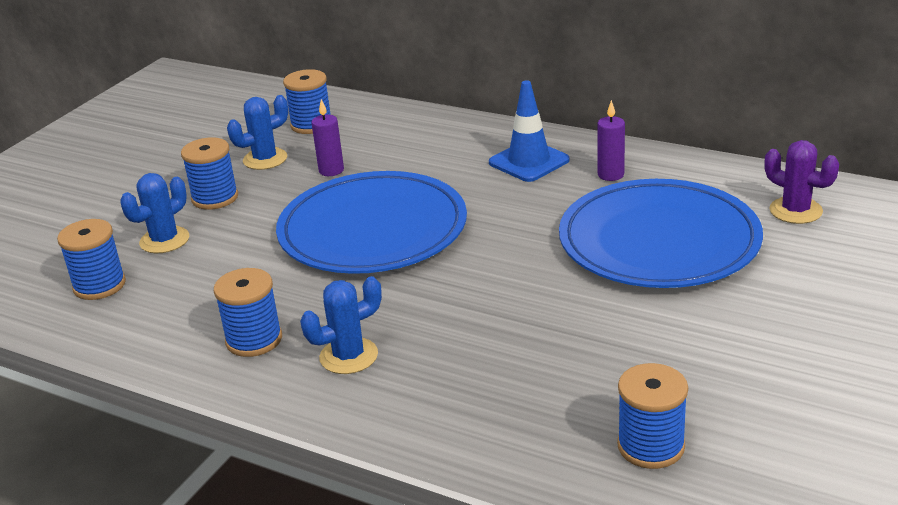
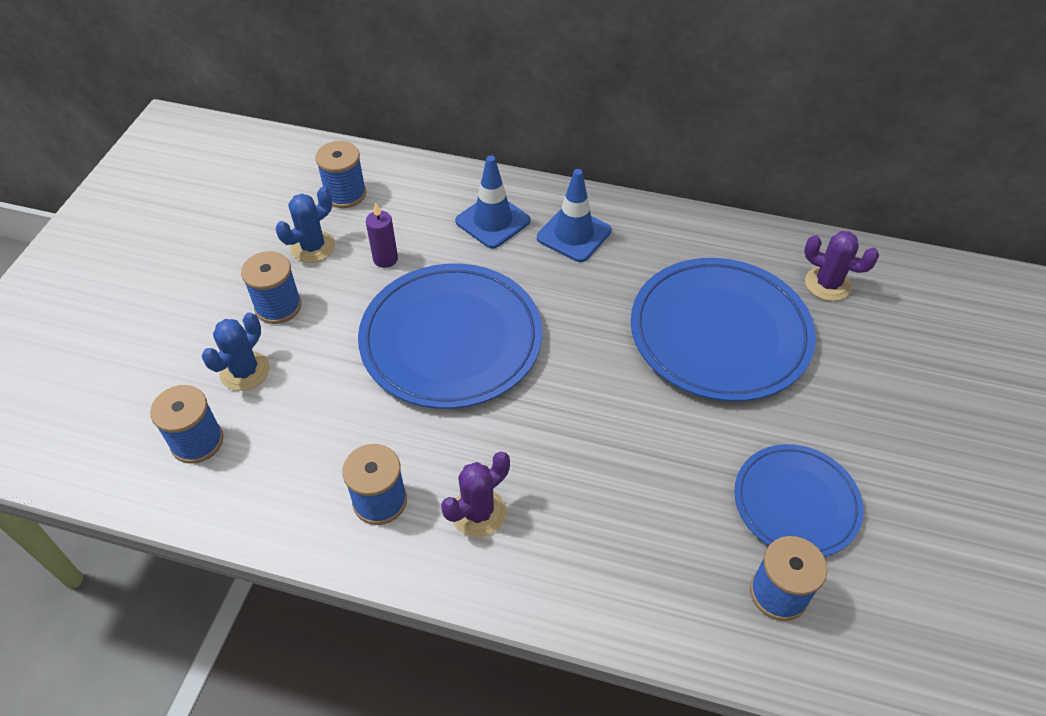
camera: 15 degrees left, 20 degrees up
blue cactus [300,276,382,374] -> purple cactus [441,452,510,537]
purple candle [597,100,625,181] -> none
none -> blue traffic cone [455,155,531,249]
none -> blue plate [734,444,864,557]

